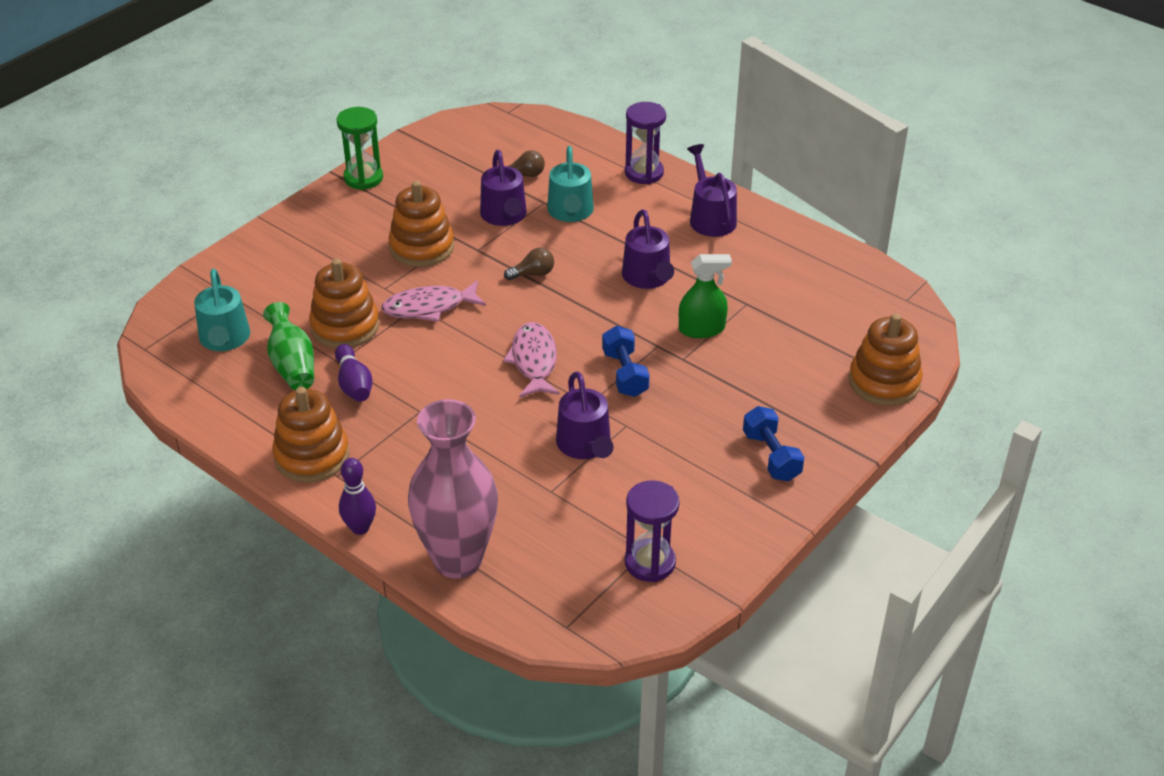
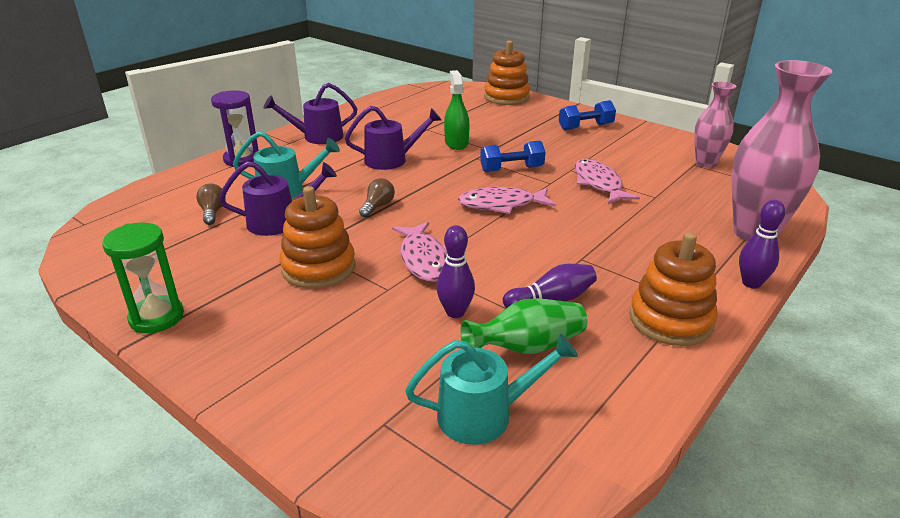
camera: 90 degrees left, 10 degrees down
orange stacking toy [309,259,379,348] -> purple bowling pin [436,225,475,318]
brown light bulb [504,247,554,280] -> brown light bulb turned 45 degrees clockwise [359,178,395,218]
purple watering can [556,371,613,459] -> pink fish [575,159,640,204]
purple hourglass [625,480,679,582] -> pink vase [694,81,736,168]

